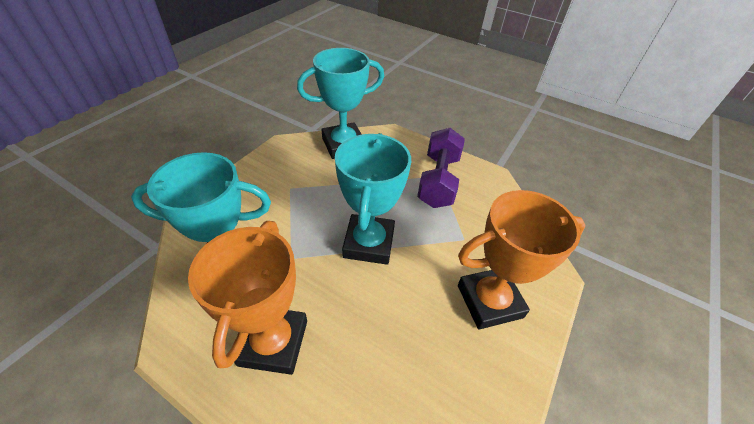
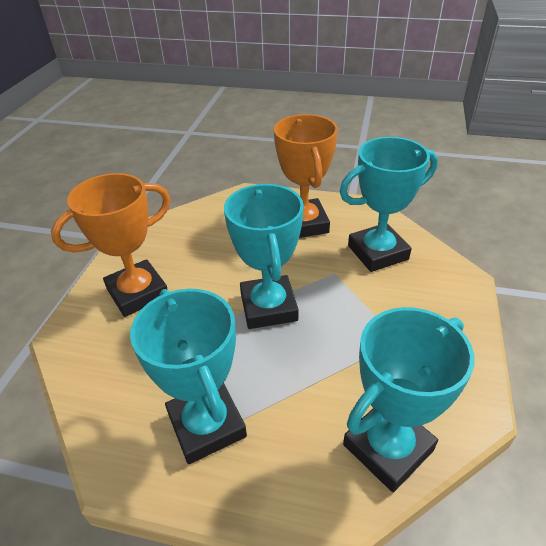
camera: 165 degrees right, 5 degrees down
purple dumbbell [417,128,465,208] -> turquoise trophy [130,289,247,464]

